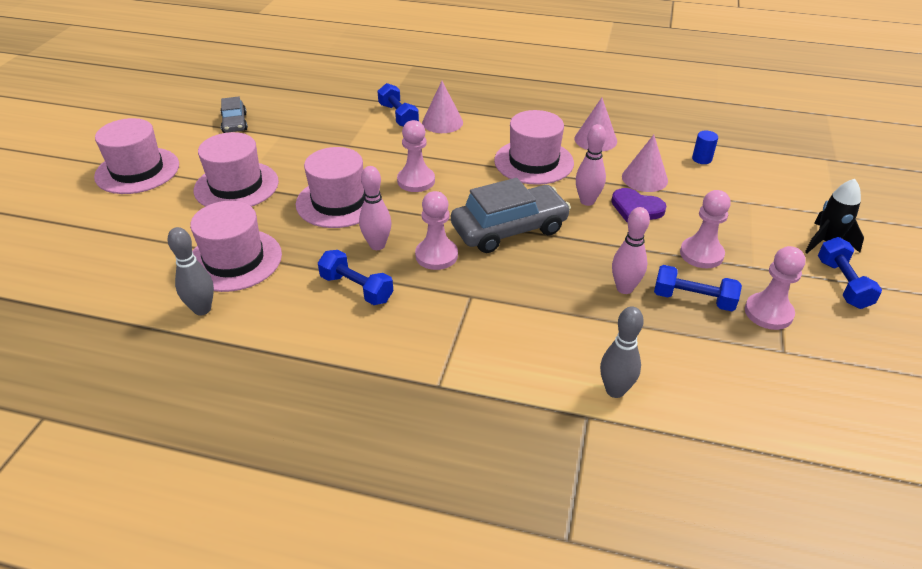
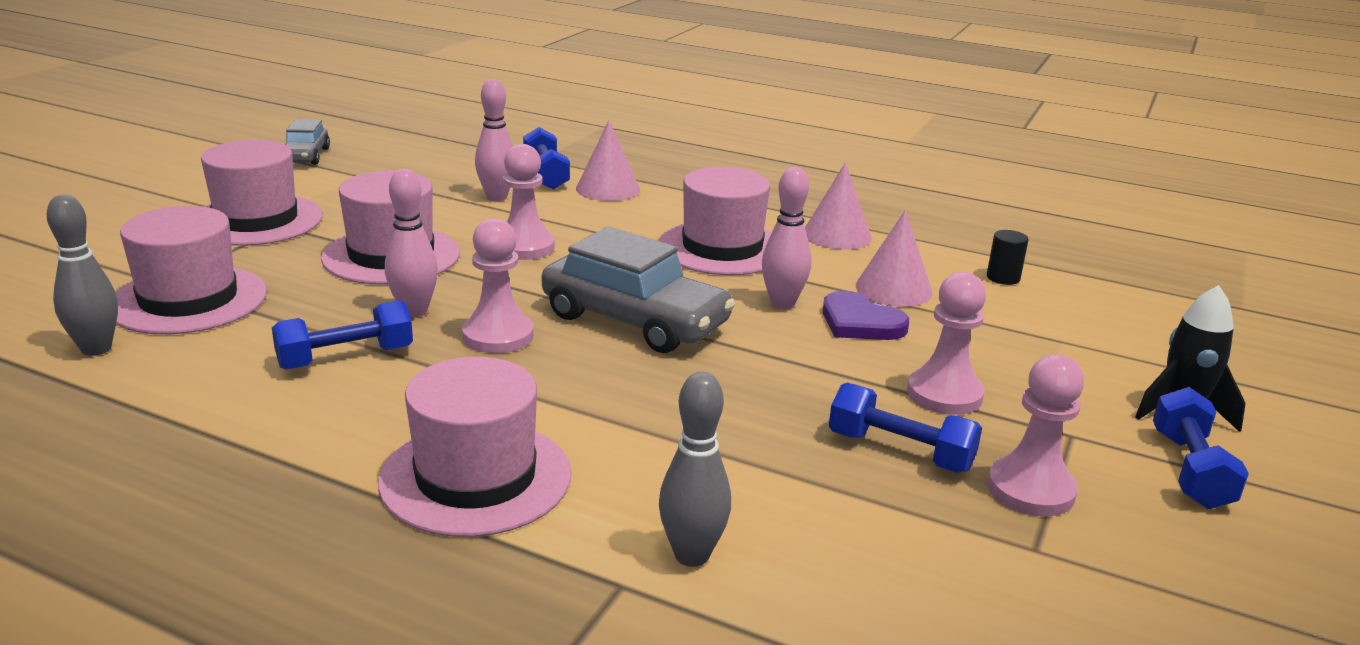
camera: 10 degrees right, 15 degrees down
pink hat [94,118,179,194] -> pink hat moved to [378,357,571,537]
blue dumbbell [318,250,393,305] -> blue dumbbell turned 75 degrees counterclockwise [272,300,413,370]
grey car [451,178,571,253] -> grey car turned 45 degrees clockwise [542,227,735,353]
pink bowling pin [612,207,650,294] -> pink bowling pin moved to [475,79,513,201]
blue cylinder [692,131,718,164] -> black cylinder [987,230,1029,285]

